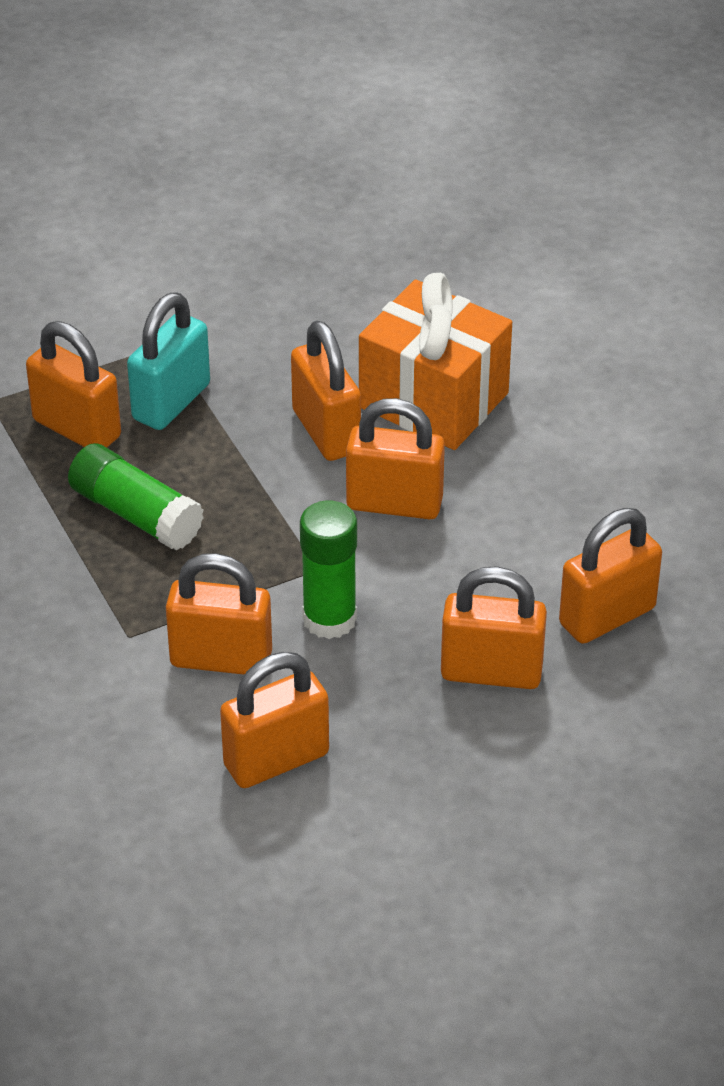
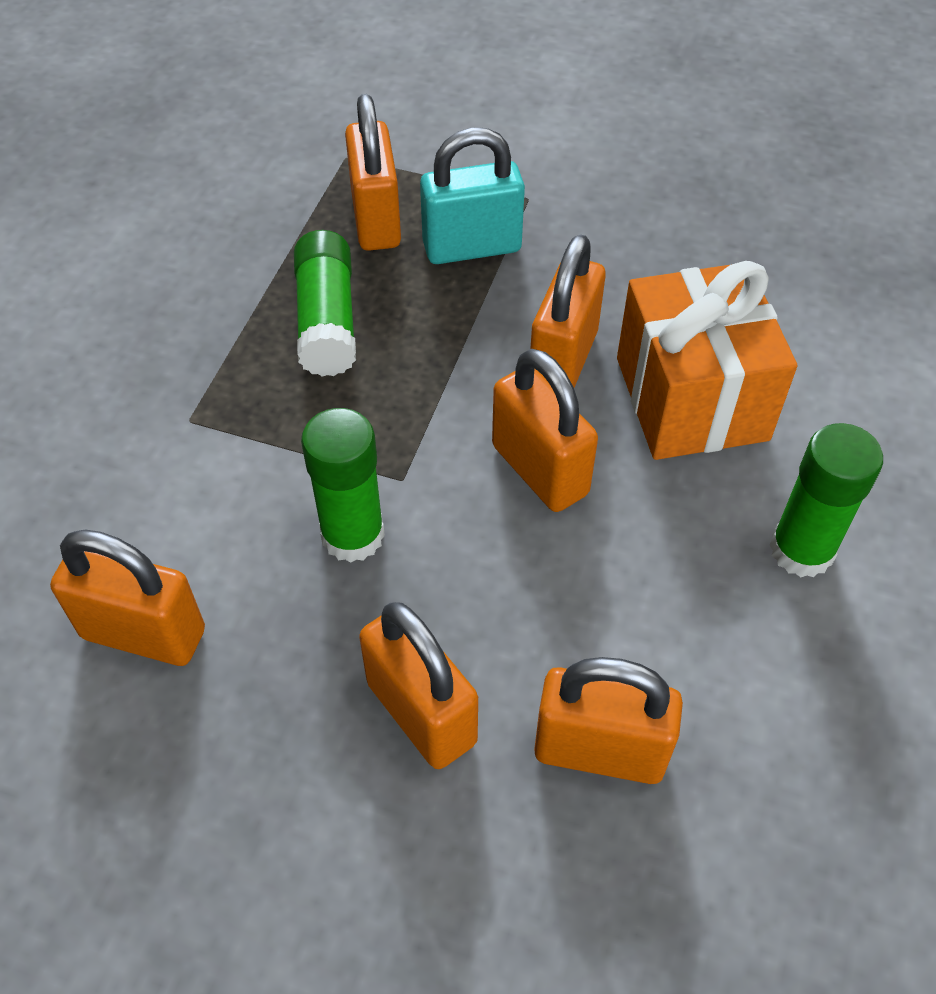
camera: 45 degrees right, 10 degrees up
orange padlock [166,553,272,675] -> none
none -> green glue stick [770,423,883,577]

